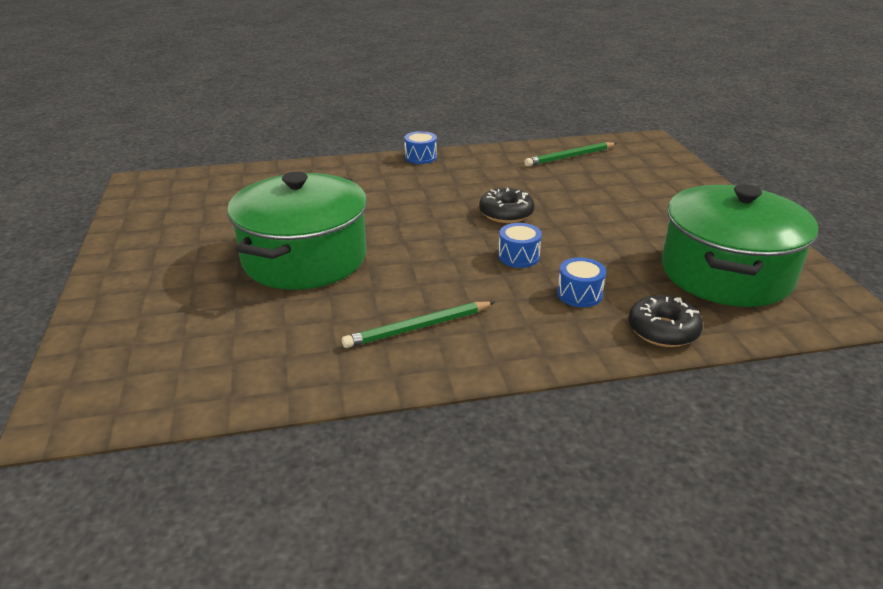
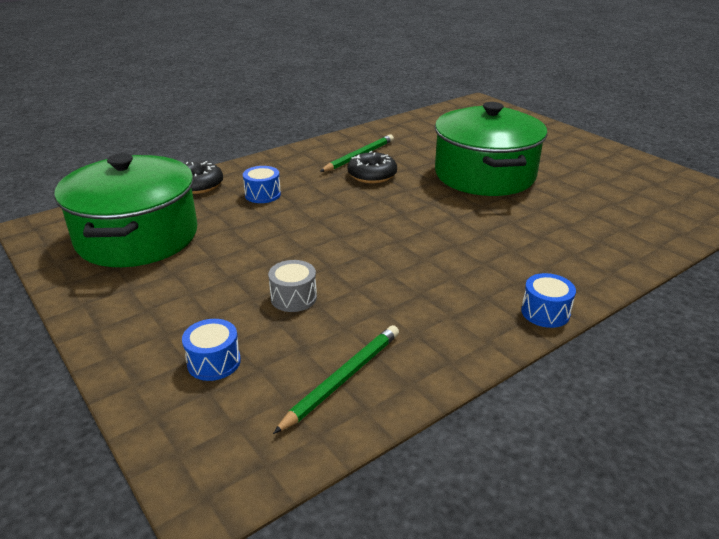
camera: 155 degrees right, 0 degrees up
black donut [479,188,535,223] -> black donut moved to [348,151,397,183]
blue drum [498,223,542,268] -> blue drum moved to [182,319,241,381]
none -> grey drum [268,260,317,312]

